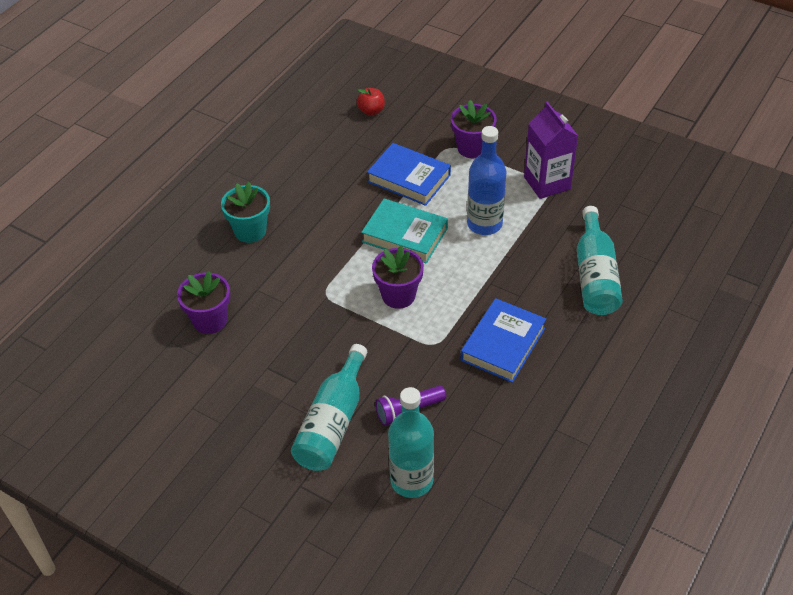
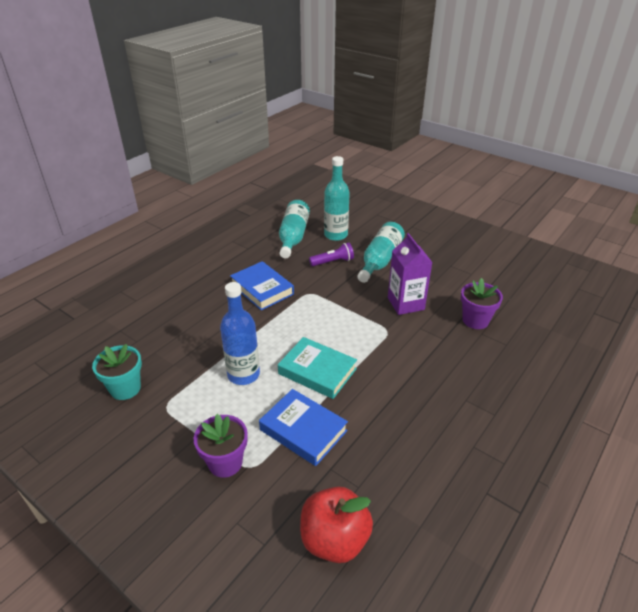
camera: 175 degrees left, 10 degrees down
turquoise flower pot [221,182,270,243] -> turquoise flower pot moved to [92,344,142,400]
red apple [357,88,385,116] -> red apple [300,486,373,563], size x1.90
purple flower pot [372,246,424,309] -> none
blue book [460,298,546,383] -> blue book turned 75 degrees counterclockwise [230,261,294,311]
purple carton [524,101,578,199] -> purple carton moved to [388,233,433,315]
turquoise bottle [577,206,623,315] -> turquoise bottle moved to [279,200,310,258]

